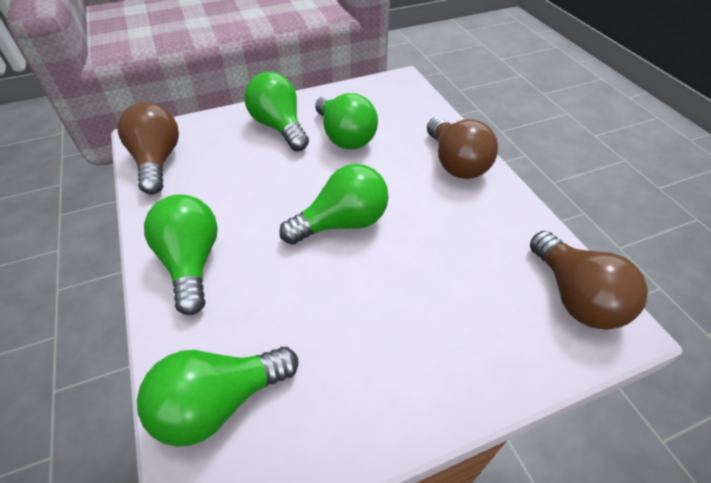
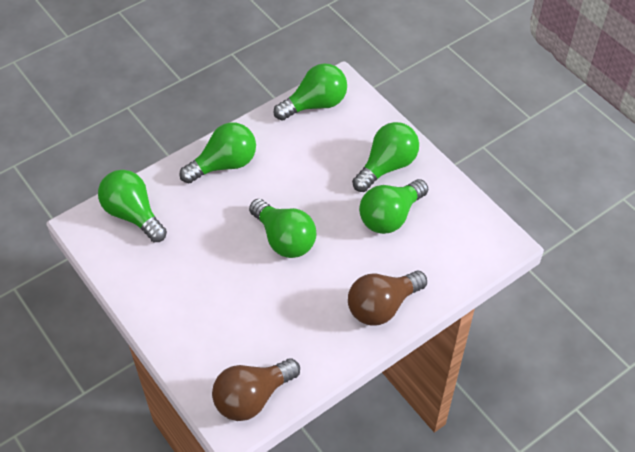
camera: 75 degrees right, 5 degrees up
brown light bulb [118,102,179,195] -> green light bulb [274,63,347,121]

